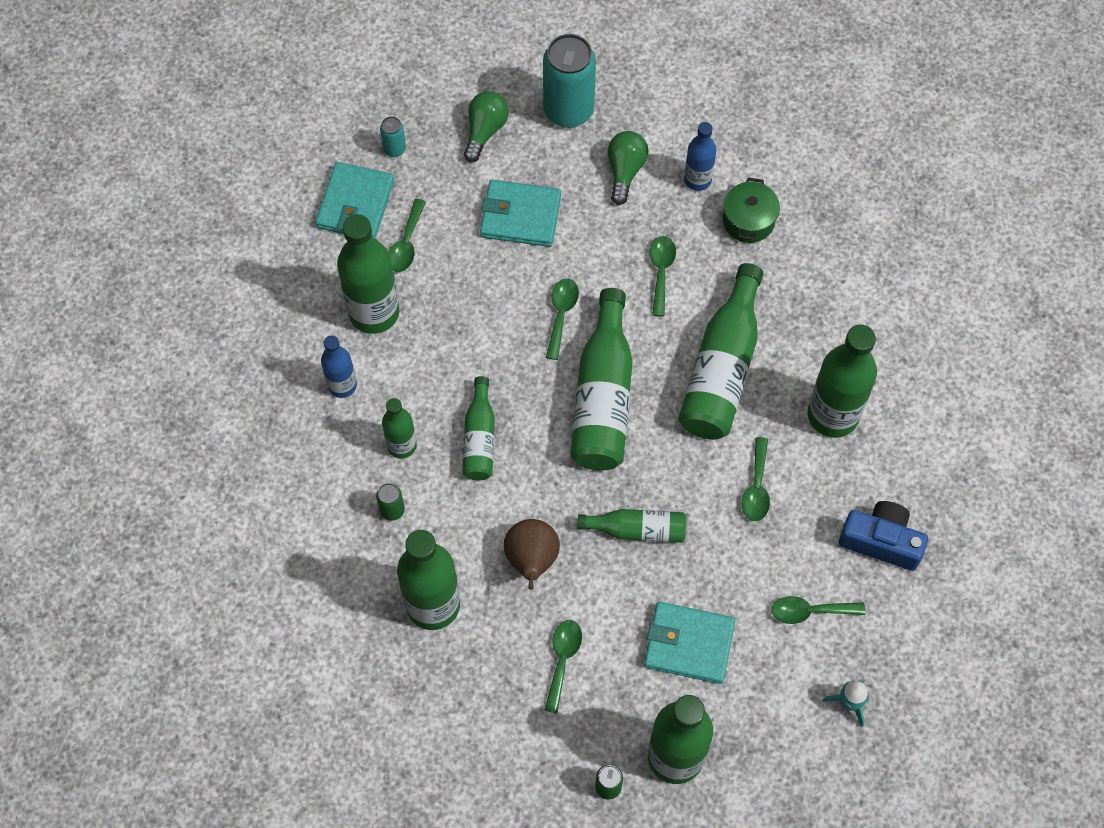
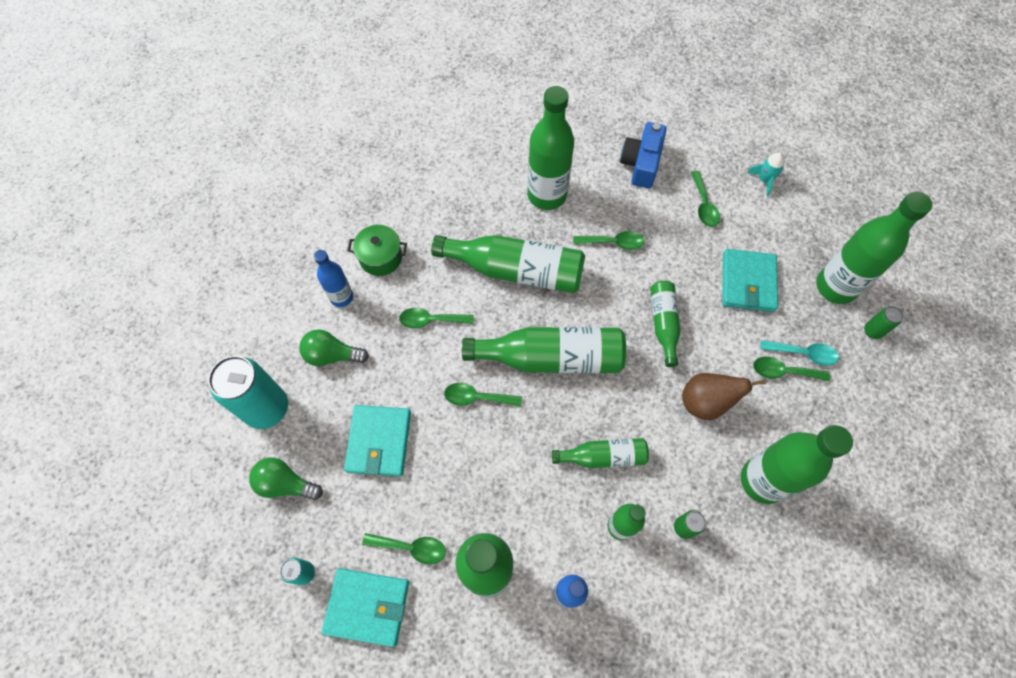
camera: 95 degrees left, 0 degrees up
none -> turquoise spoon [760,340,839,366]

